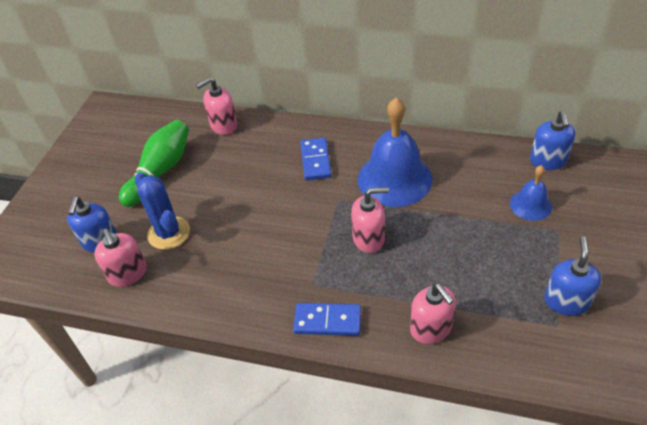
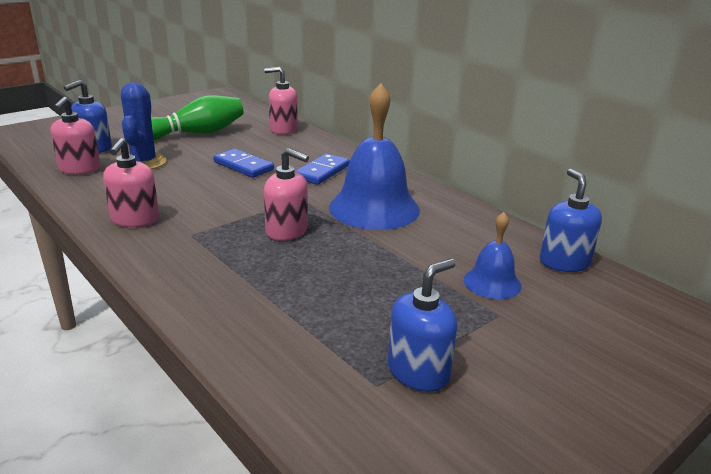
camera: 30 degrees right, 20 degrees down
blue domino [293,303,361,336] -> blue domino moved to [213,149,274,178]
pink soap dispenser [410,283,456,344] -> pink soap dispenser moved to [103,138,159,227]
blue soap dispenser [530,111,576,170] -> blue soap dispenser turned 135 degrees clockwise [540,169,602,272]

